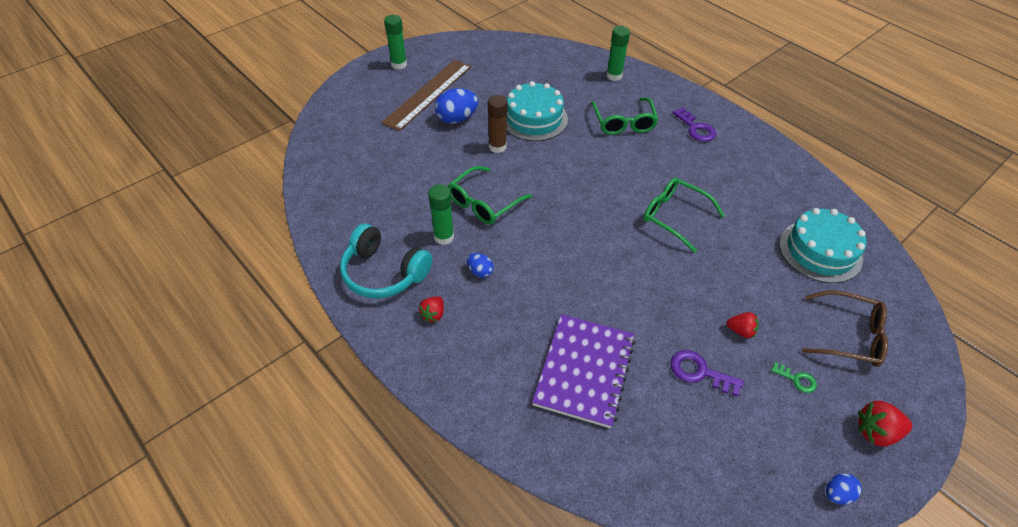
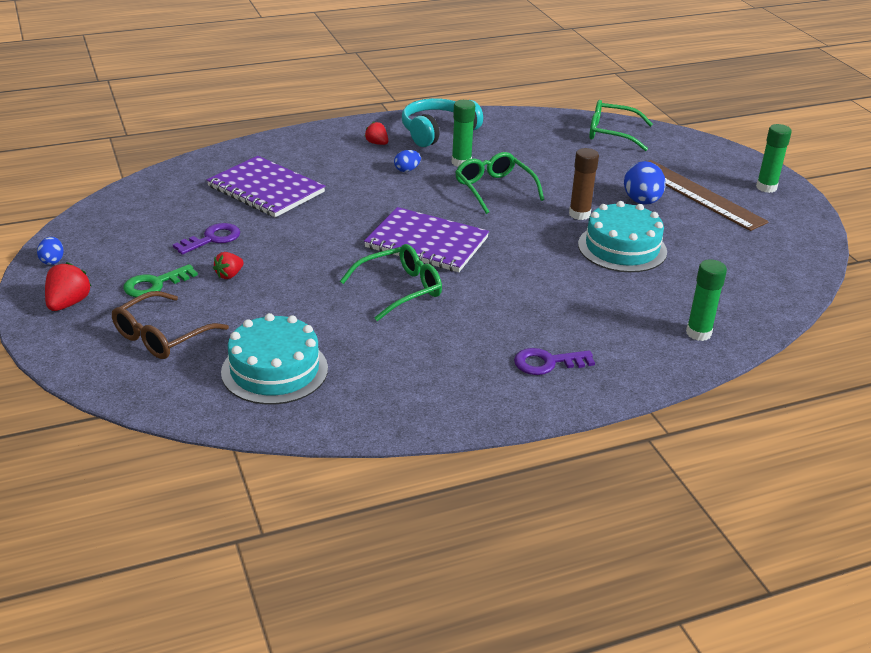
camera: 110 degrees right, 15 degrees down
green glasses [591,97,659,135] -> green glasses moved to [589,100,653,151]
green key [771,362,817,393] -> green key [123,264,198,297], size x1.62
none -> purple notebook [364,207,489,272]

